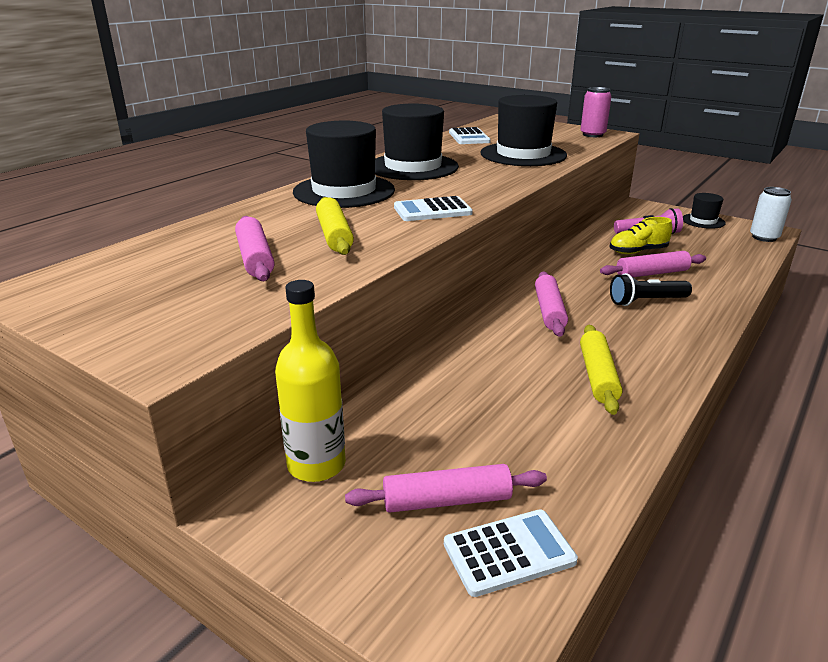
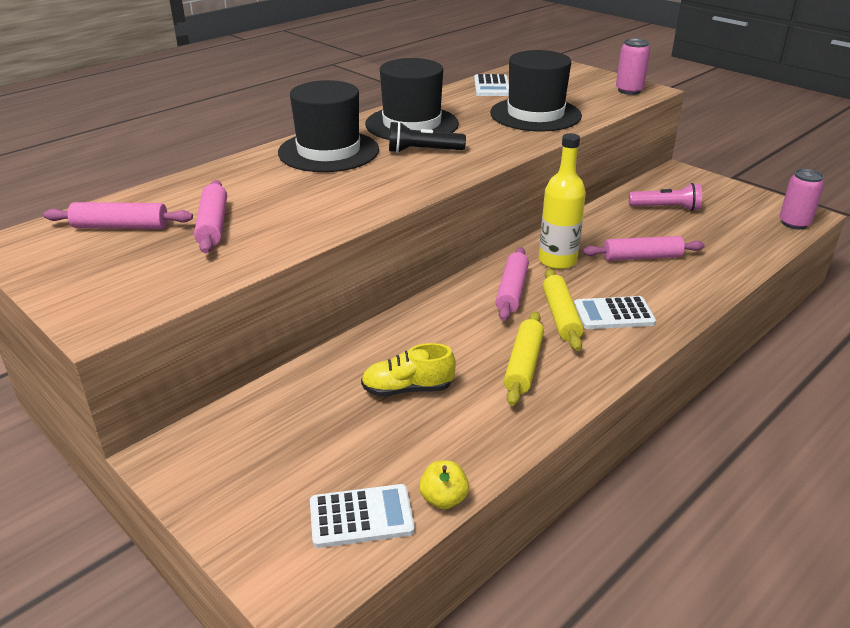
camera: 10 degrees right, 5 degrees up
yellow bottle [275,280,346,482] -> yellow bottle moved to [539,133,586,269]
yellow rolling pin [316,197,354,255] -> yellow rolling pin moved to [543,269,584,351]
pink rolling pin [345,464,547,513] -> pink rolling pin moved to [43,202,193,229]
white calculator [394,196,473,221] -> white calculator moved to [574,296,656,329]
yellow shoe [609,217,672,254] -> yellow shoe moved to [361,343,456,397]
black flashlight [610,273,692,306] -> black flashlight moved to [389,121,466,153]
black hat [683,193,726,229] -> none
white can [750,187,792,242] -> pink can [779,169,824,229]
none -> yellow apple [419,461,469,509]

